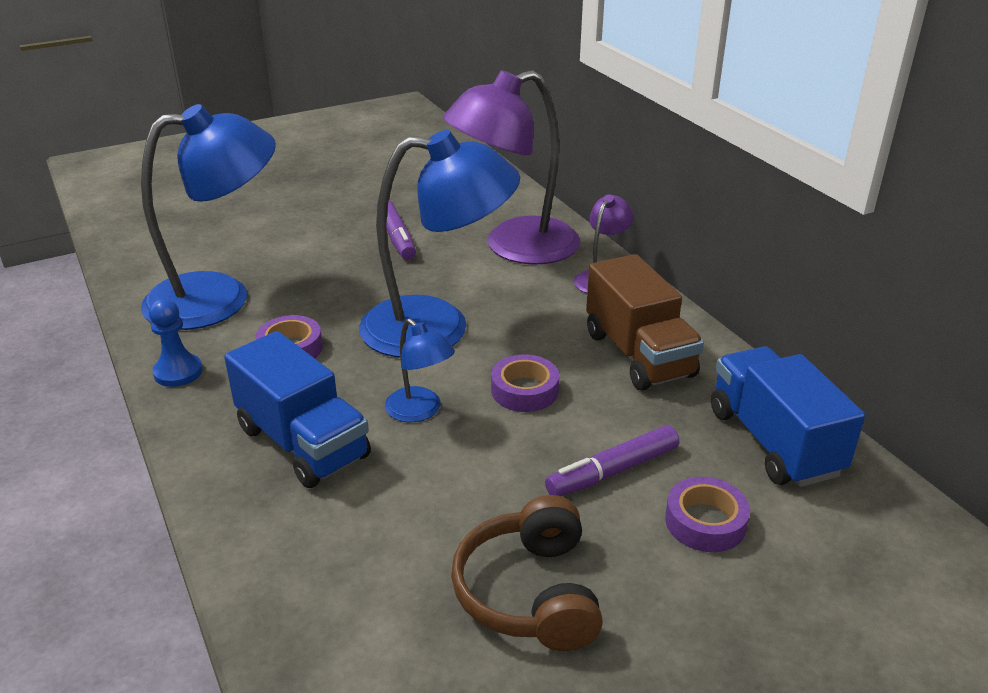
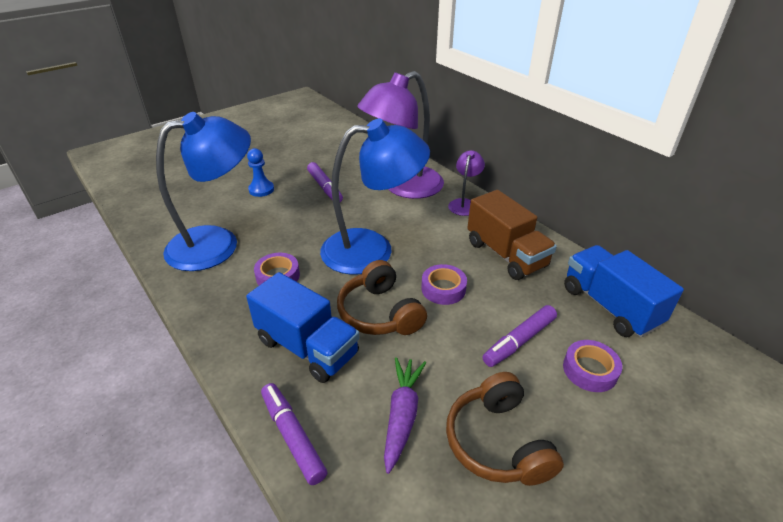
camera: 10 degrees left, 5 degrees up
blue pawn [149,299,203,387] -> blue pawn moved to [247,148,274,197]
blue lamp [385,318,455,422] -> brown headphones [337,260,427,335]
none -> purple marker [261,383,327,485]
none -> purple carrot [384,357,426,474]

